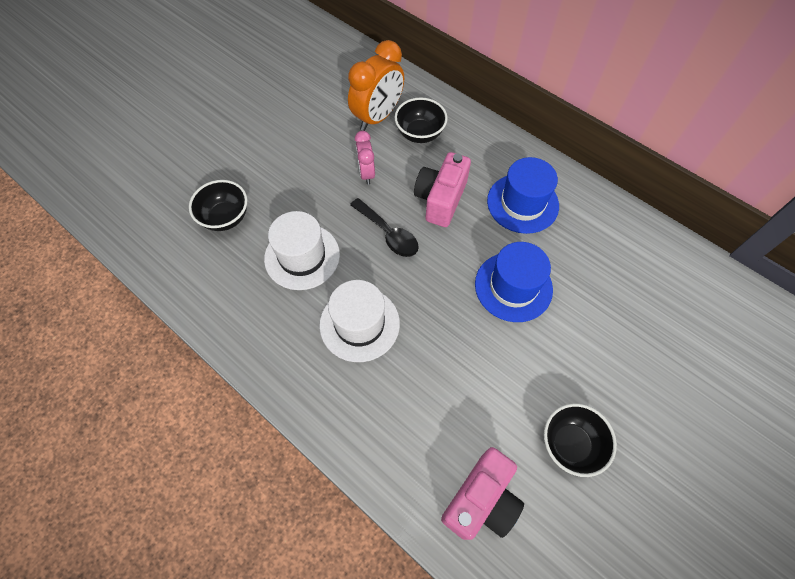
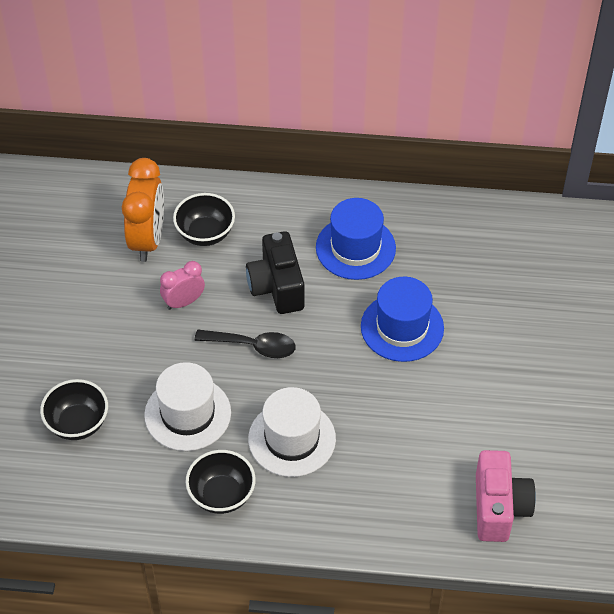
camera: 35 degrees left, 10 degrees down
pink clock [355,131,375,185] -> pink clock turned 105 degrees clockwise [160,261,205,310]
pink camera [414,152,471,227] -> black camera [246,231,305,314]
black bowl [544,403,617,477] -> black bowl moved to [185,450,256,514]

